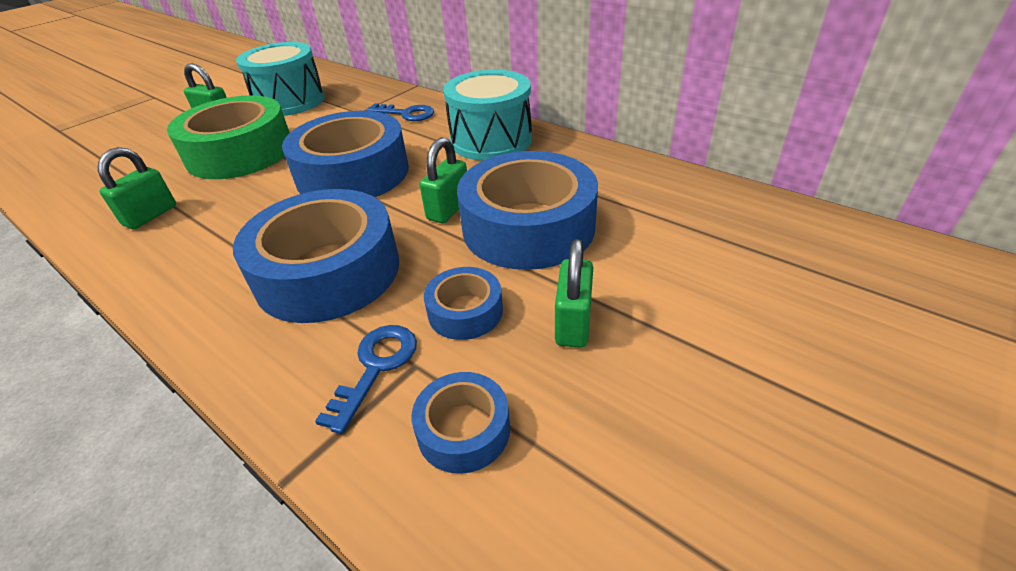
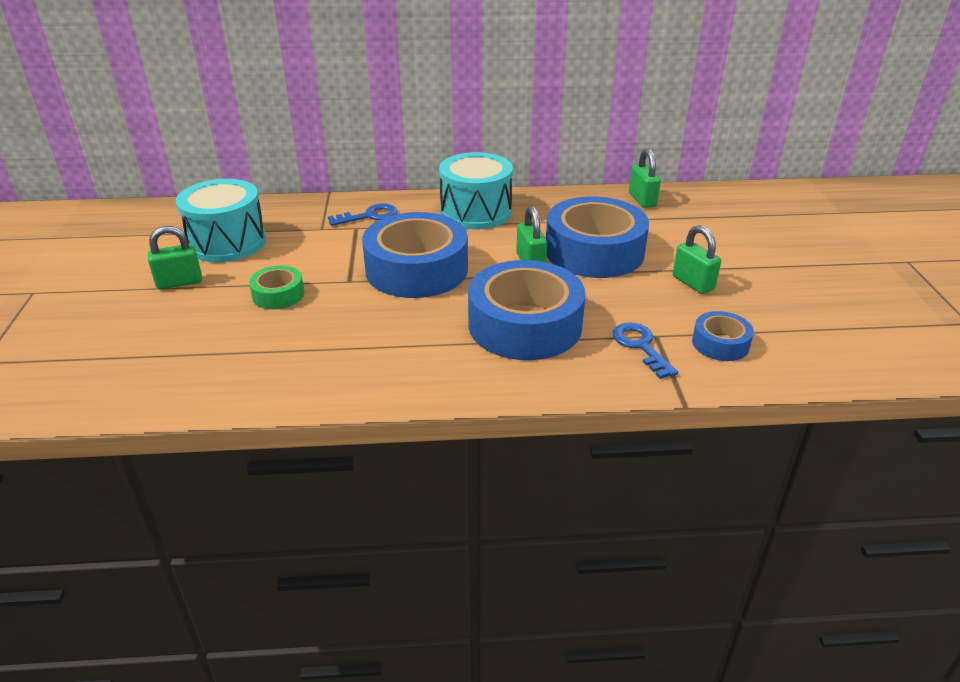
camera: 45 degrees left, 5 degrees down
green padlock [98,147,176,229] -> green padlock moved to [629,148,661,208]
green tape [167,95,290,179] -> green tape [249,266,304,309], size x0.48
blue tape [424,267,503,340] -> none

